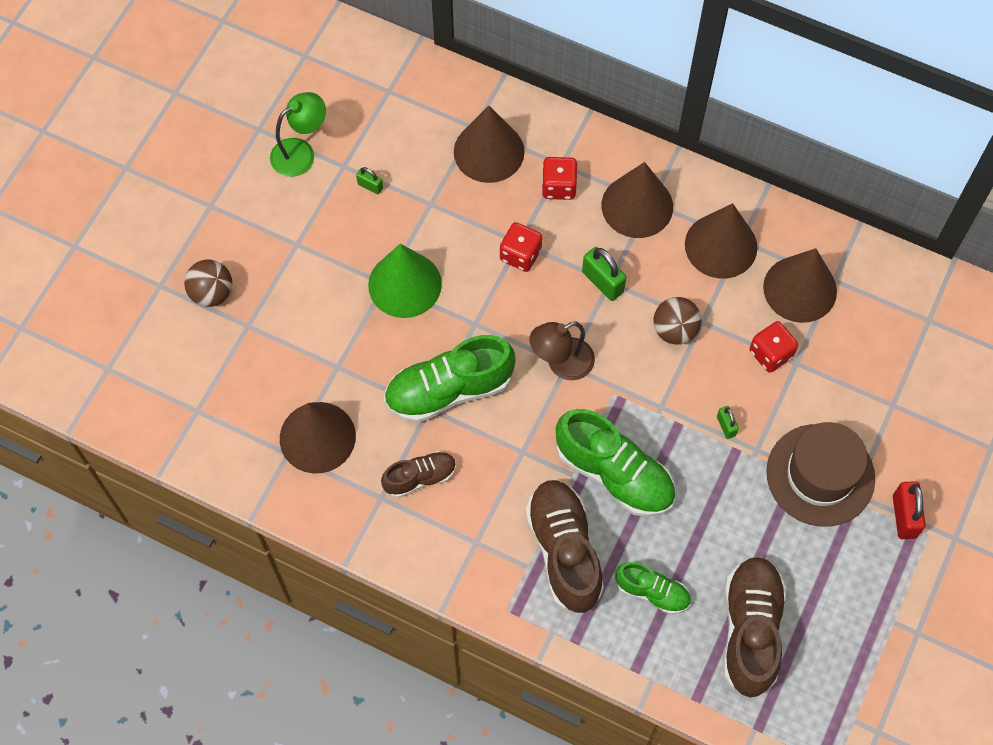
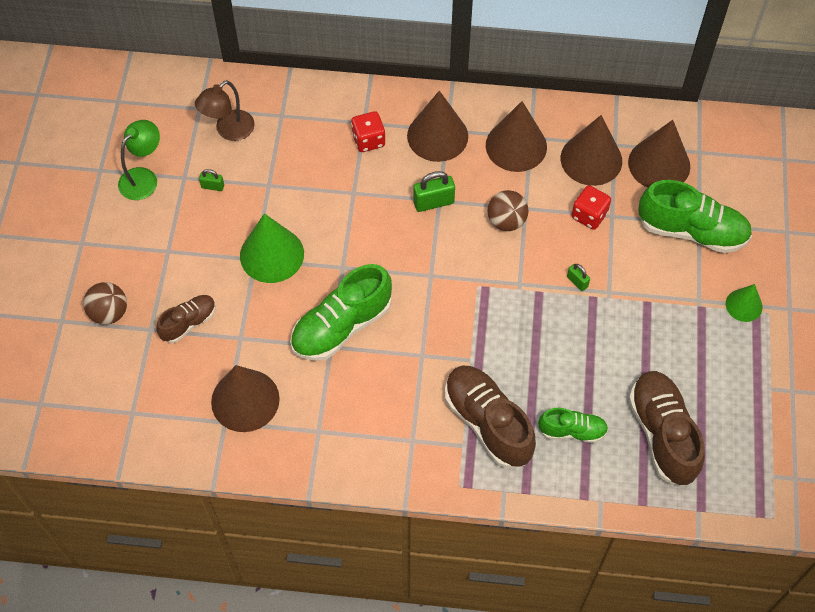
camera: 20 degrees left, 5 degrees down
brown shoe [381,451,456,498] -> brown shoe moved to [157,295,216,343]
brown cone [454,105,525,183] -> brown cone moved to [628,120,690,188]
red dice [500,222,542,272] -> none
brown lamp [529,321,595,380] -> brown lamp moved to [195,80,255,141]
green shoe [556,409,675,517] -> green shoe moved to [638,180,752,253]
green padlock [582,247,626,301] -> green padlock turned 45 degrees counterclockwise [413,171,455,212]
brown hat [766,422,875,527] -> none
red padlock [893,481,926,539] -> green cone [726,284,763,322]

